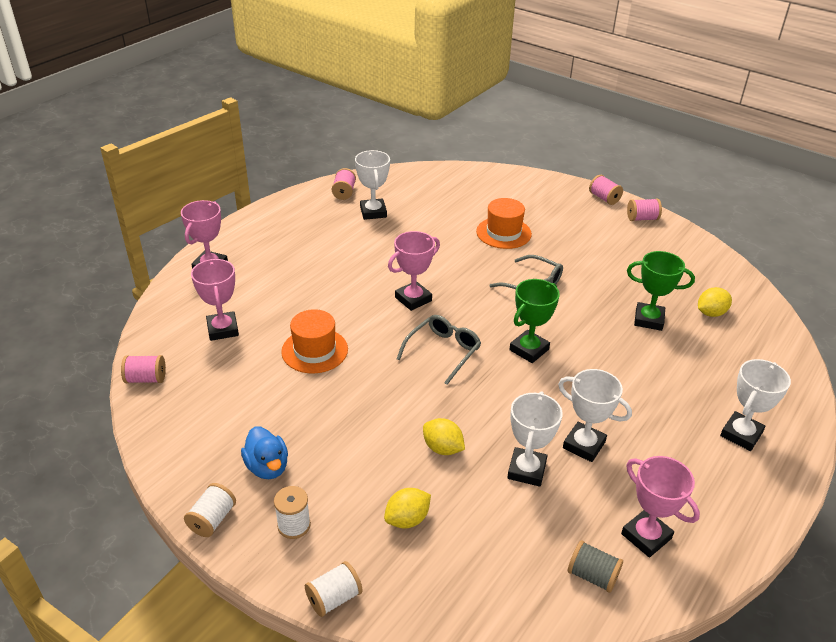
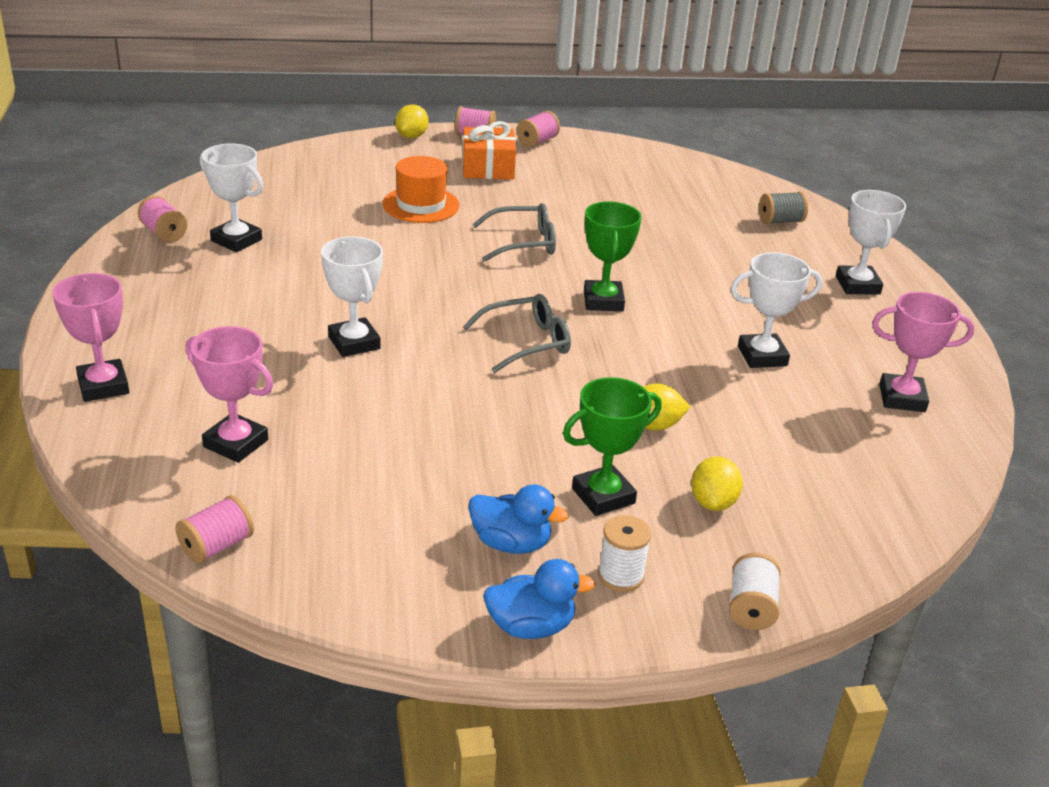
camera: 45 degrees left, 5 degrees down
white spool [184,483,236,537] -> blue duck [483,559,595,639]
orange hat [281,309,348,373] -> none
pink trophy [388,231,440,311] -> none
grey glasses [397,315,481,385] -> grey glasses turned 75 degrees clockwise [463,294,571,373]
white trophy [507,391,563,487] -> white trophy moved to [321,236,383,357]
grey spool [568,540,623,593] -> grey spool moved to [759,192,808,224]
green trophy [627,251,695,331] -> green trophy moved to [563,377,662,516]
yellow lemon [698,287,732,317] -> yellow lemon moved to [395,104,429,138]
none -> orange gift [462,121,516,180]

